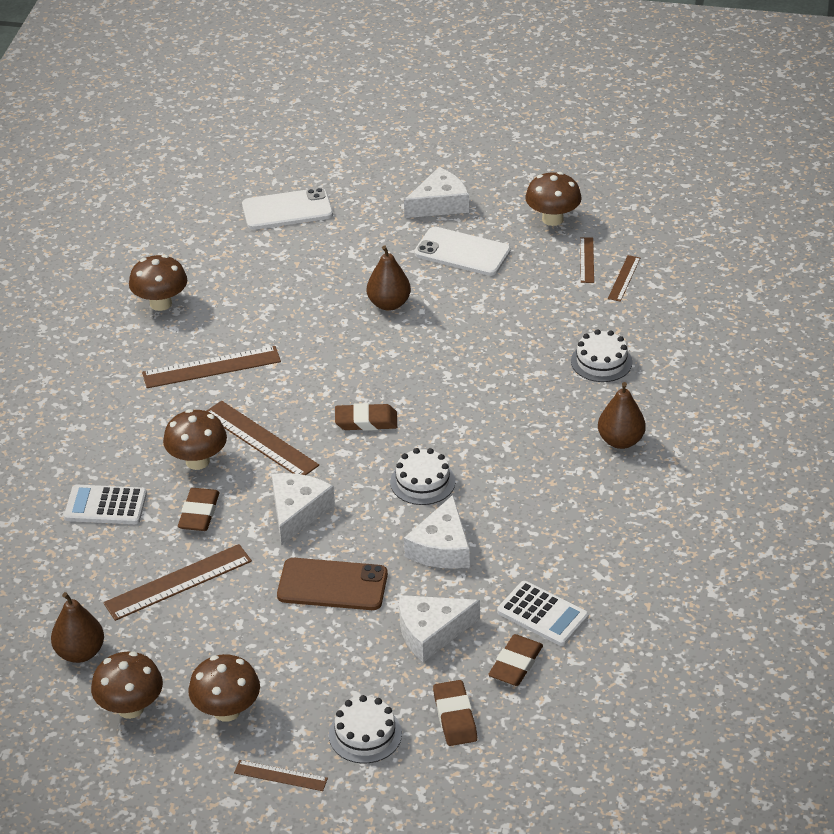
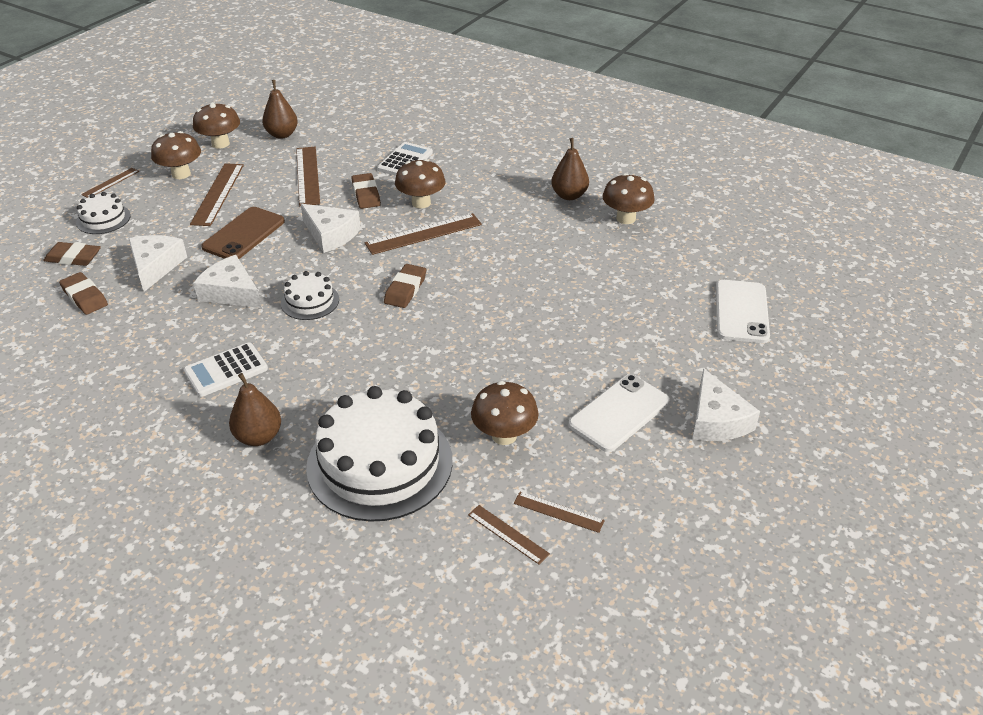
camera: 110 degrees right, 0 degrees up
brown ruler [142,346,281,388] -> brown ruler moved to [190,163,244,226]
brown eraser [178,488,219,531] -> brown eraser turned 45 degrees clockwise [351,173,381,209]
brown pear [367,245,411,311] -> brown pear moved to [551,138,589,200]
white calculator [497,581,589,646] -> white calculator moved to [184,342,268,397]
brown mushroom [525,172,582,226] -> brown mushroom moved to [471,381,539,445]
white cake [571,329,633,382] -> white cake [306,386,453,522], size x2.09

